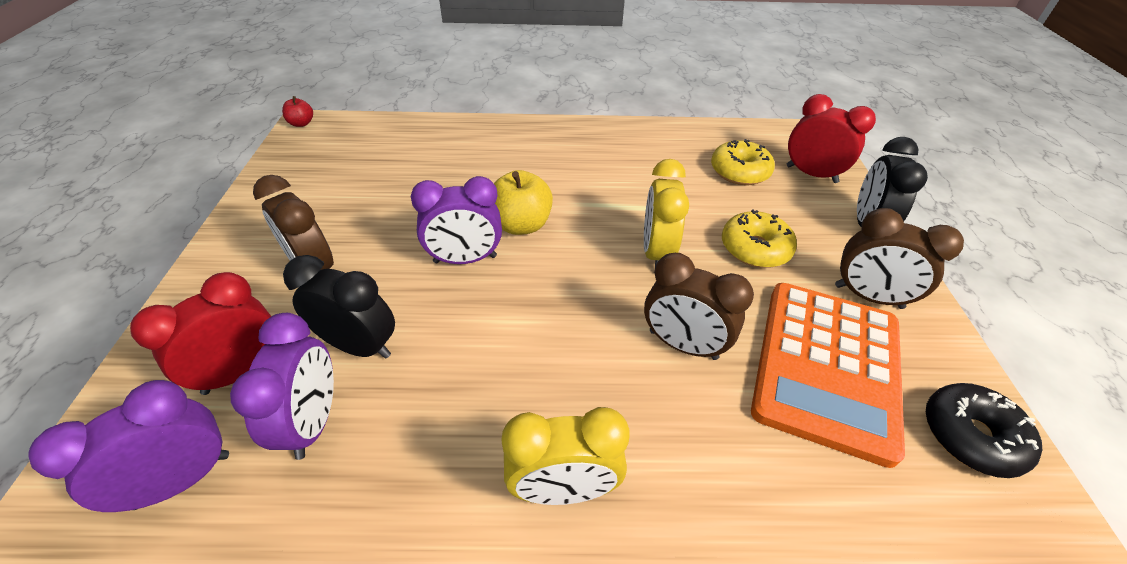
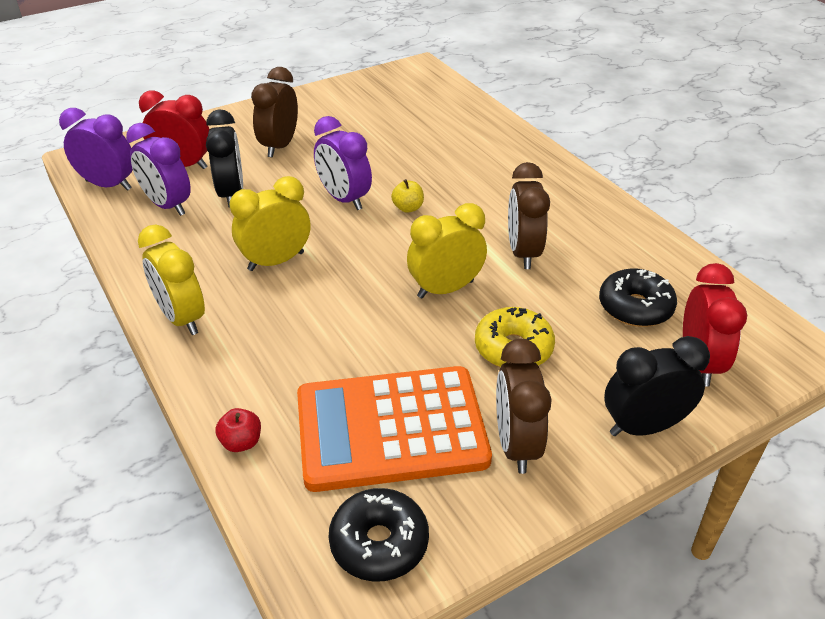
camera: 60 degrees right, 5 degrees down
purple clock [230,313,334,460] -> purple clock turned 75 degrees clockwise [126,123,191,216]
red apple [282,96,313,127] -> red apple moved to [215,408,261,452]
yellow apple [494,170,553,235] -> yellow apple [391,179,424,213], size x0.54
brown clock [644,253,754,360] -> brown clock moved to [508,162,550,269]
yellow donut [711,139,775,185] -> black donut [599,268,677,327]
none -> yellow clock [229,176,310,271]

